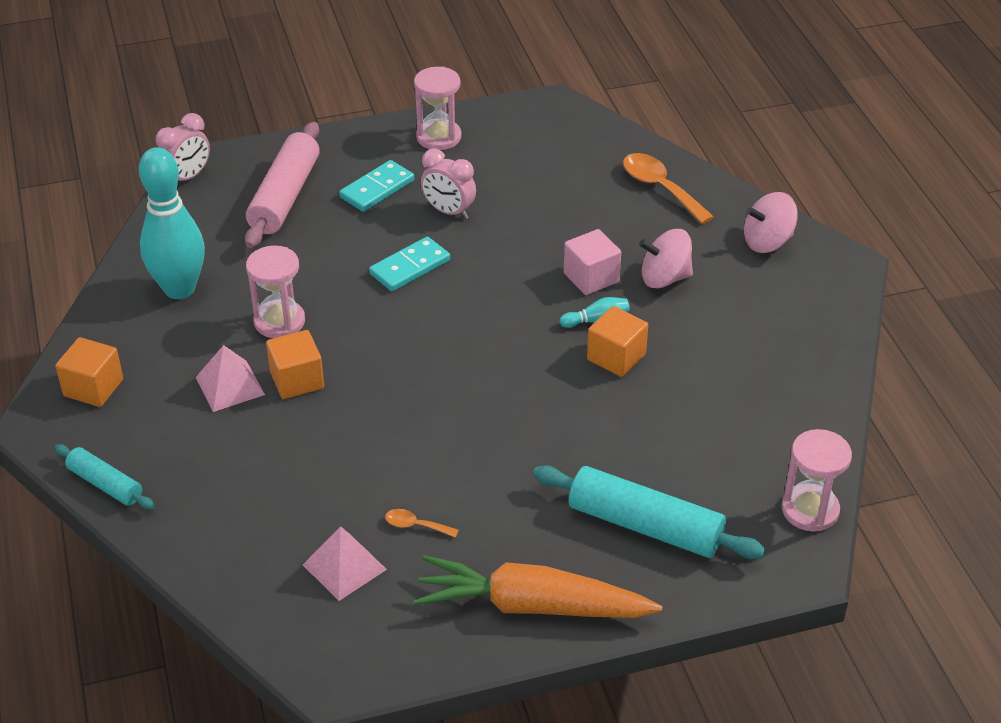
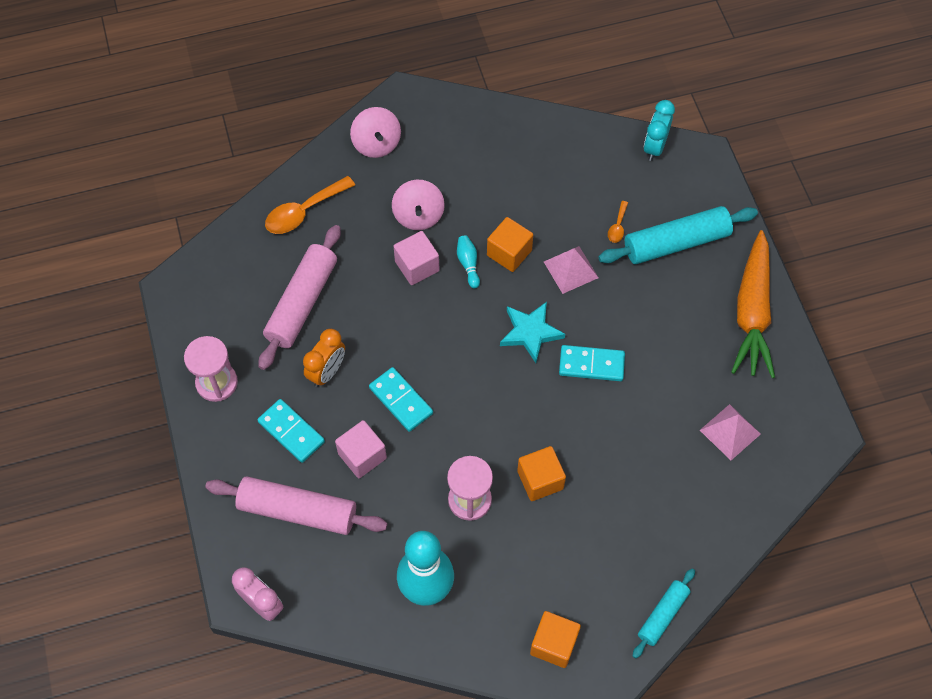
camera: 90 degrees left, 20 degrees up
pink pyramid [195,345,265,412] -> pink pyramid moved to [544,246,599,294]
orange spoon [385,509,459,538] -> orange spoon moved to [608,201,628,243]
pink clock [421,149,476,219] -> orange clock [303,329,345,387]
turquoise rolling pin [533,465,766,559] -> turquoise rolling pin turned 45 degrees clockwise [598,206,758,264]
pink hourglass [782,429,852,532] -> turquoise clock [644,100,675,161]
none -> pink rolling pin [259,225,341,370]
none -> pink cube [335,420,387,478]
none -> turquoise star [500,302,565,363]
none -> turquoise domino [559,345,625,381]

